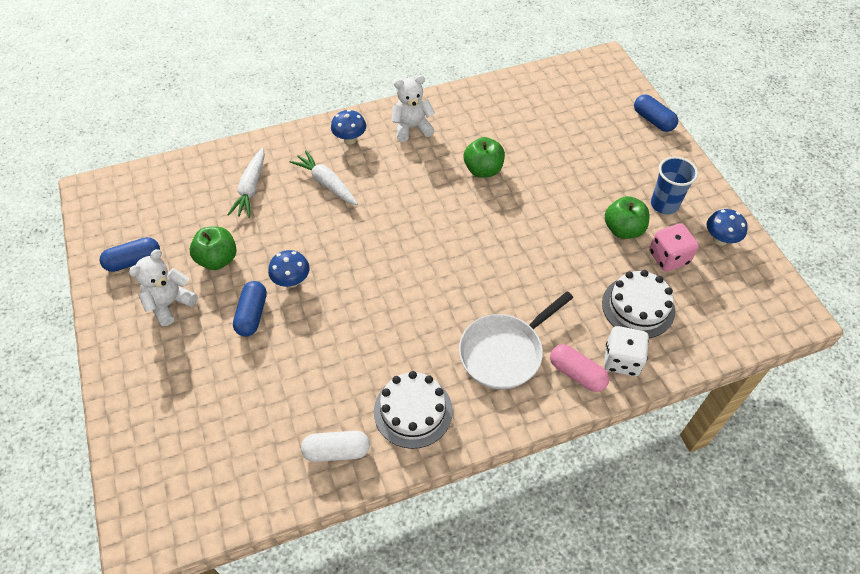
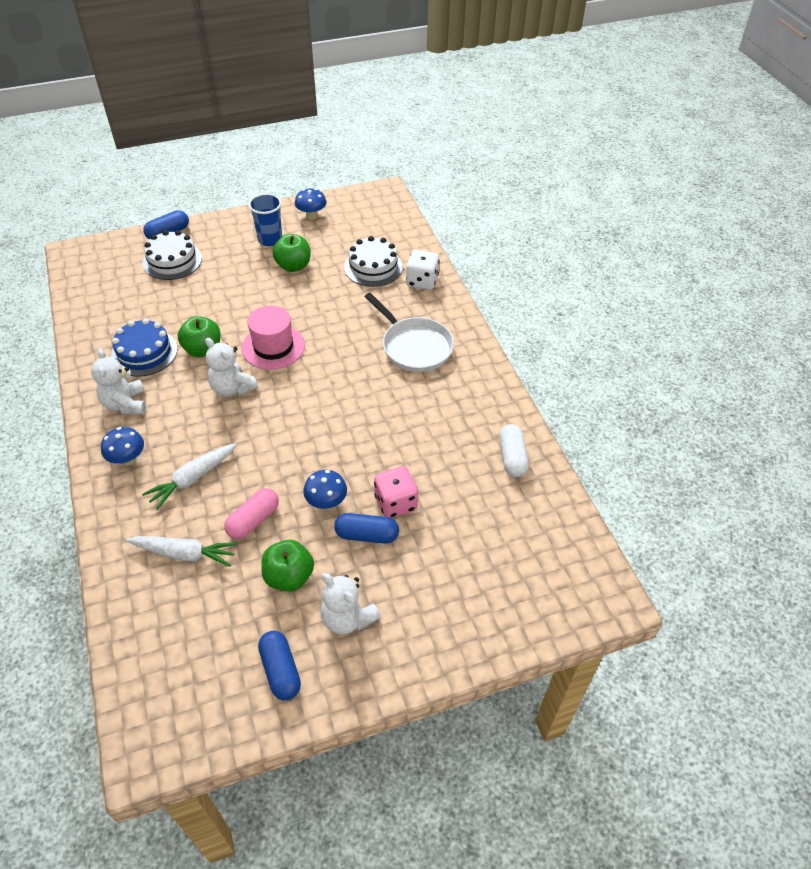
camera: 90 degrees left, 5 degrees down
white cake [374,371,453,449] -> white cake moved to [142,230,202,280]
pink capsule [550,344,609,392] -> pink capsule moved to [224,488,279,539]
pink dice [649,223,699,272] -> pink dice moved to [374,466,418,518]
none -> blue cake [111,318,178,377]
none -> white teddy bear [205,338,258,396]
none -> pink hat [242,306,305,370]

